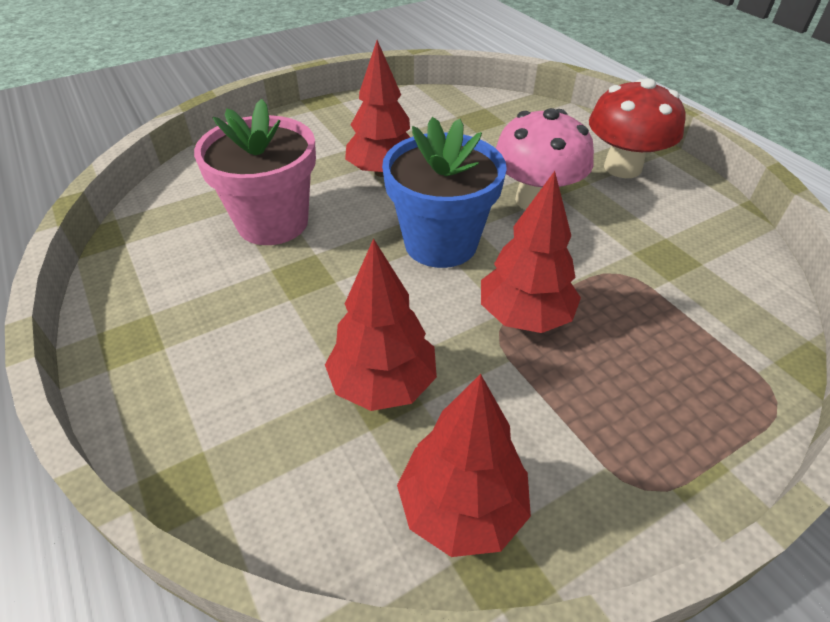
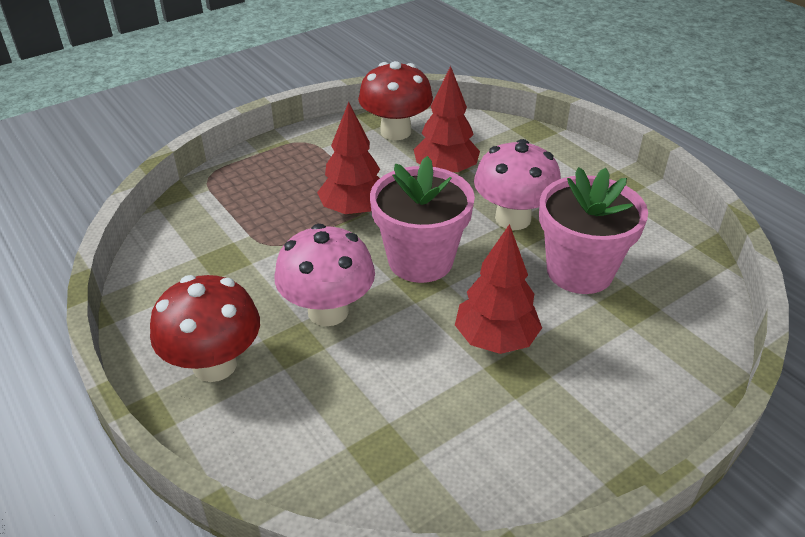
camera: 175 degrees right, 5 degrees down
blue flower pot [382,117,507,268] -> pink flower pot [370,156,475,283]
red tree [397,374,531,557] -> red mushroom [358,61,433,140]
none -> pink mushroom [474,139,561,230]

